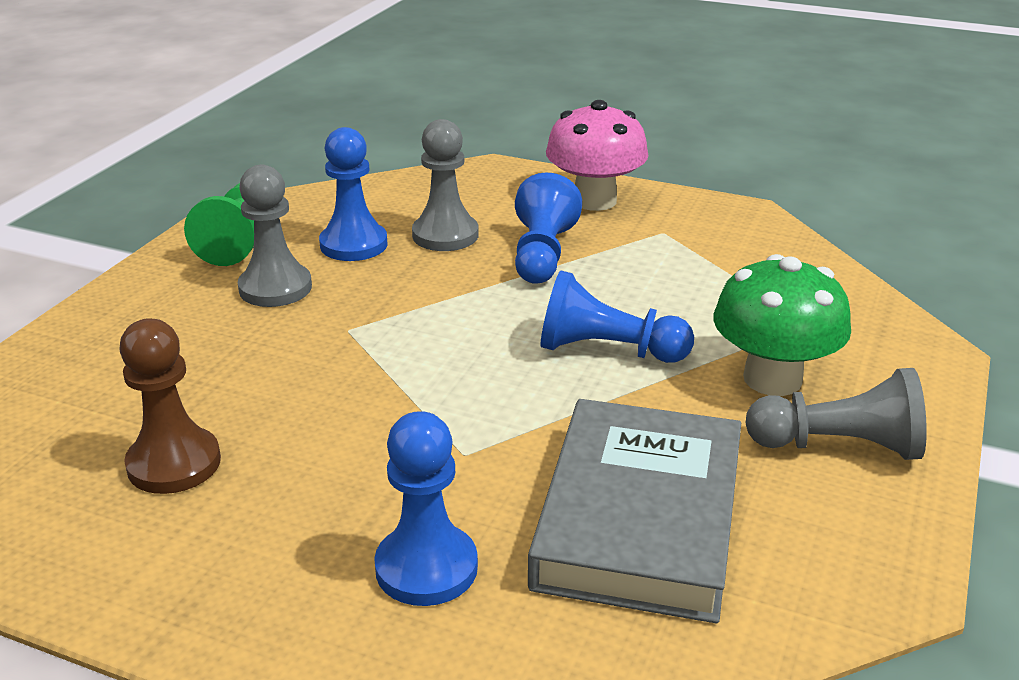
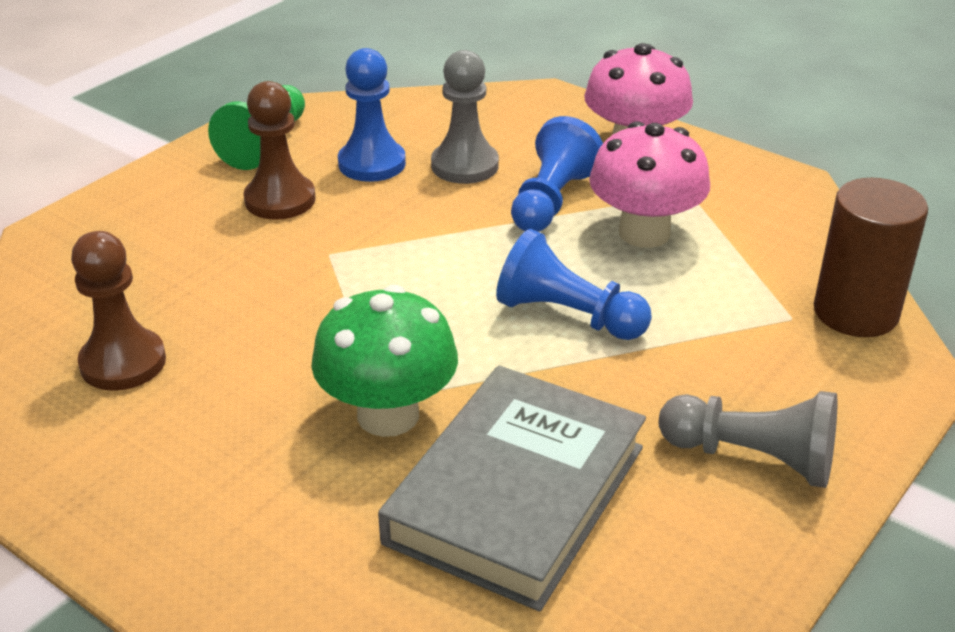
camera: 15 degrees right, 5 degrees up
grey pawn [238,165,312,307] -> brown pawn [244,81,315,220]
blue pawn [374,411,478,606] -> none
green mushroom [713,254,851,396] -> green mushroom moved to [311,285,458,437]
none -> pink mushroom [589,121,710,248]
none -> brown cylinder [814,178,928,337]

